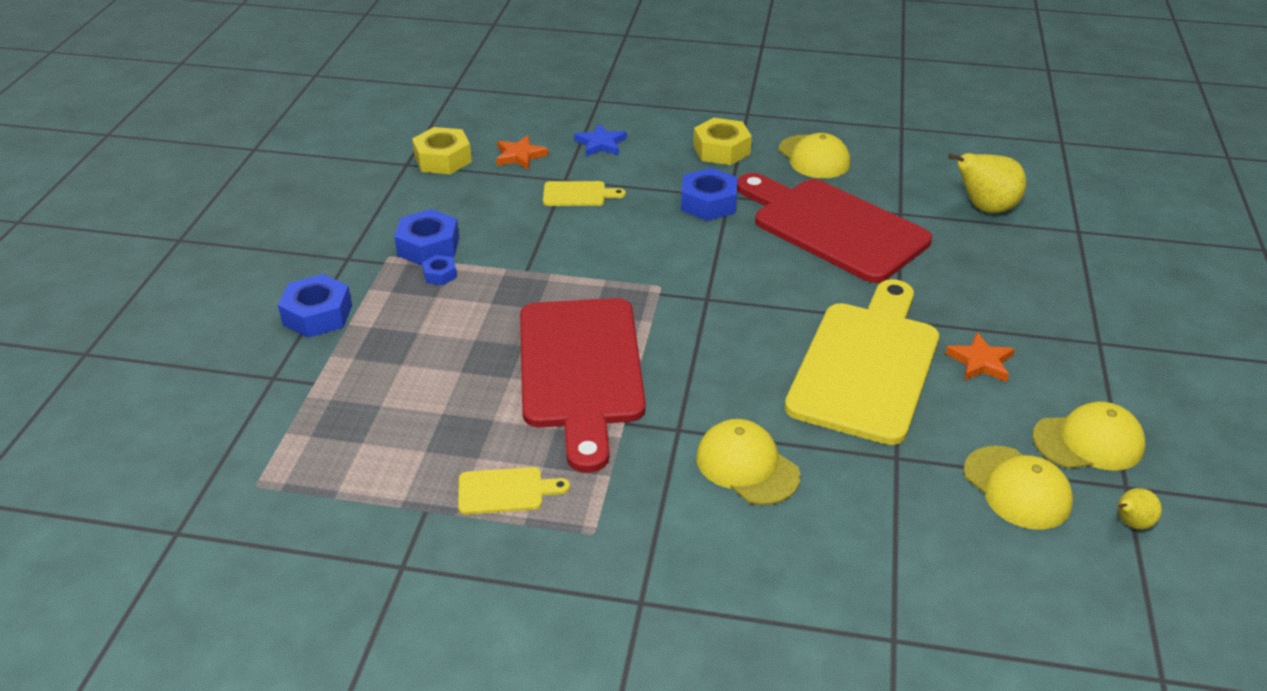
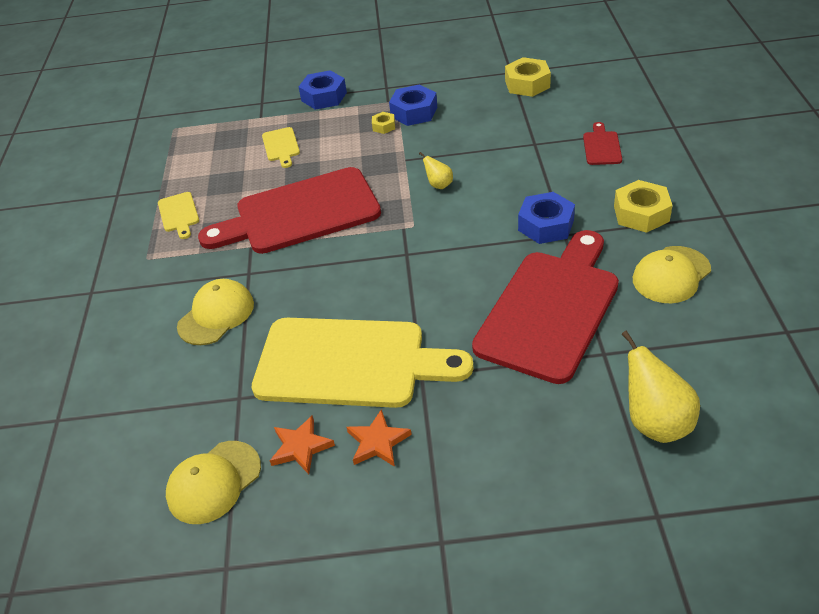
camera: 80 degrees right, 5 degrees up
blue nut [422,255,457,285] -> yellow nut [372,112,395,134]
orange star [496,135,548,170] -> orange star moved to [270,416,335,474]
yellow cutting board [543,181,626,206] -> yellow cutting board moved to [262,127,300,168]
blue star [574,123,627,156] -> red cutting board [583,122,622,165]
yellow cap [1032,402,1146,470] -> none
yellow pear [1118,488,1162,530] -> yellow pear moved to [419,152,453,189]

